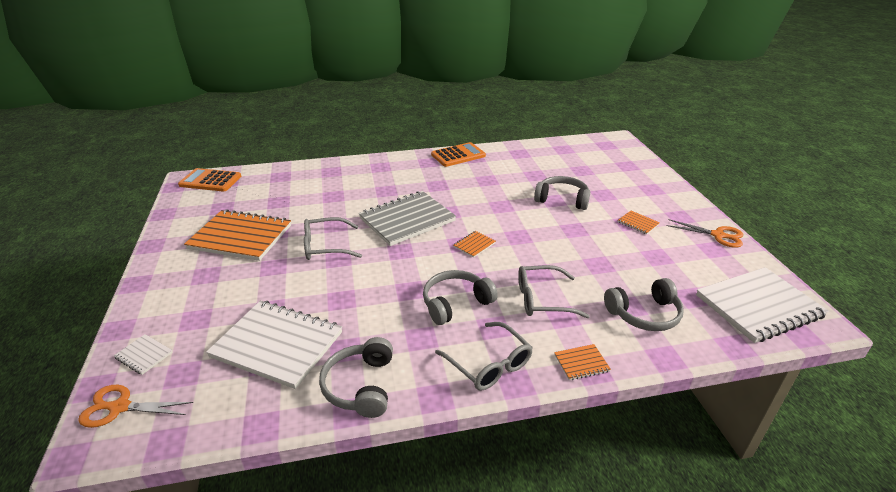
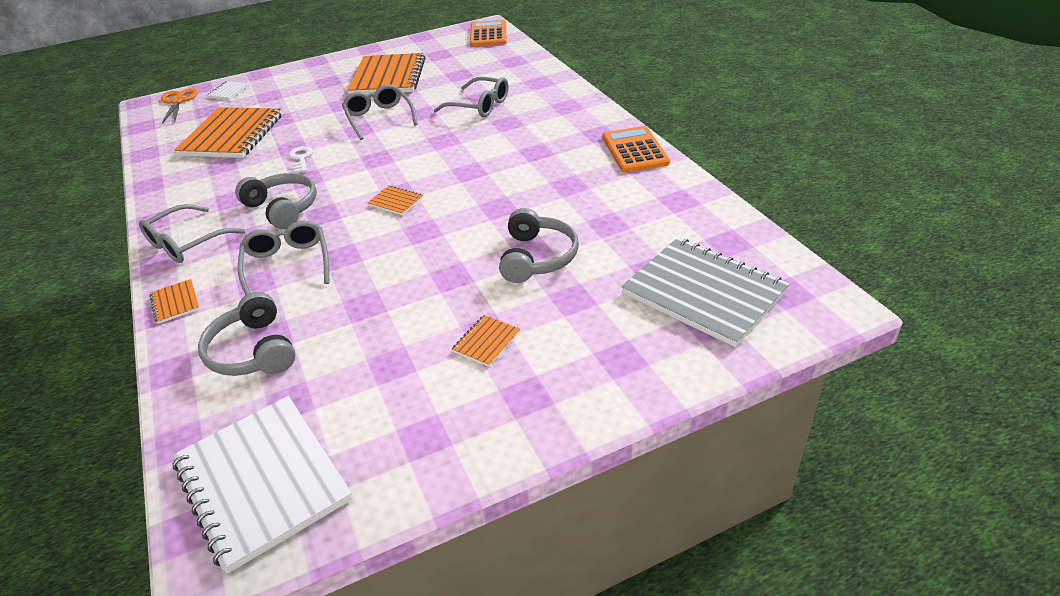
camera: 80 degrees right, 5 degrees up
white notebook [206,300,342,389] -> orange notebook [174,107,282,158]
grey headphones [319,337,393,418] -> none
grey notebook [359,191,456,246] -> grey notebook moved to [621,238,790,347]
orange calculator [431,142,486,167] -> orange calculator turned 150 degrees counterclockwise [603,126,670,173]
orange scissors [667,219,743,248] -> none
none -> white key [289,146,313,173]
none -> grey glasses [434,77,509,117]

